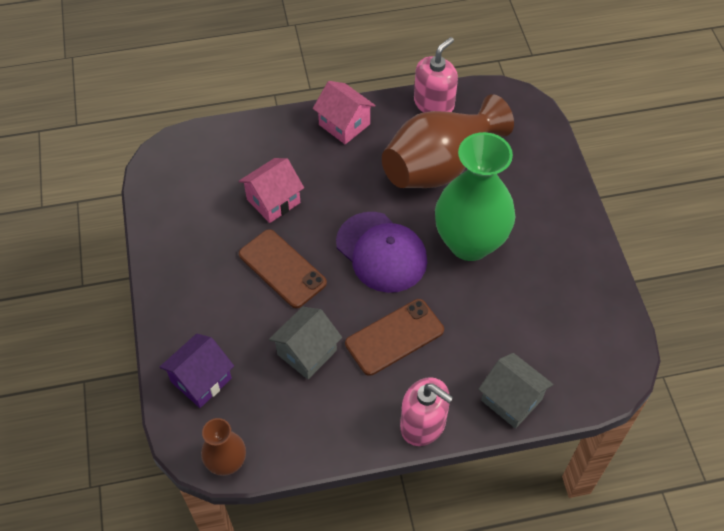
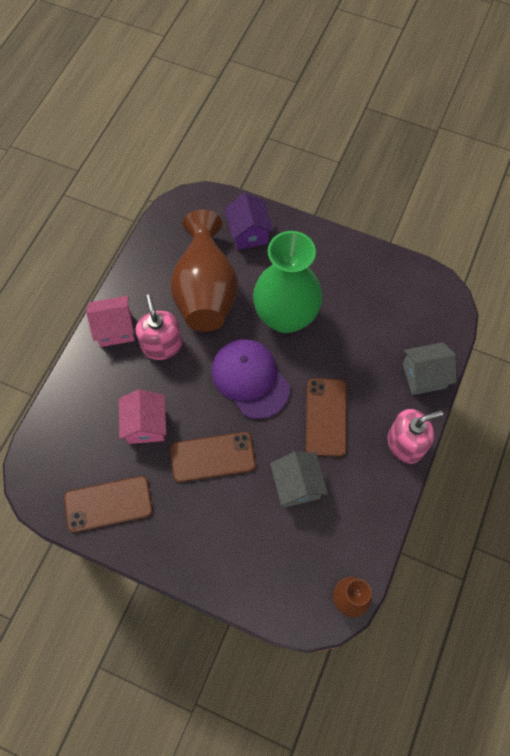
camera: 55 degrees left, 10 degrees up
purple house [160,334,234,408] -> purple house moved to [225,193,273,250]
purple cap [336,212,427,293] -> purple cap turned 120 degrees counterclockwise [211,339,290,419]
pink soap dispenser [414,37,458,113] -> pink soap dispenser moved to [136,294,183,360]
none -> brown phone [64,476,153,533]

